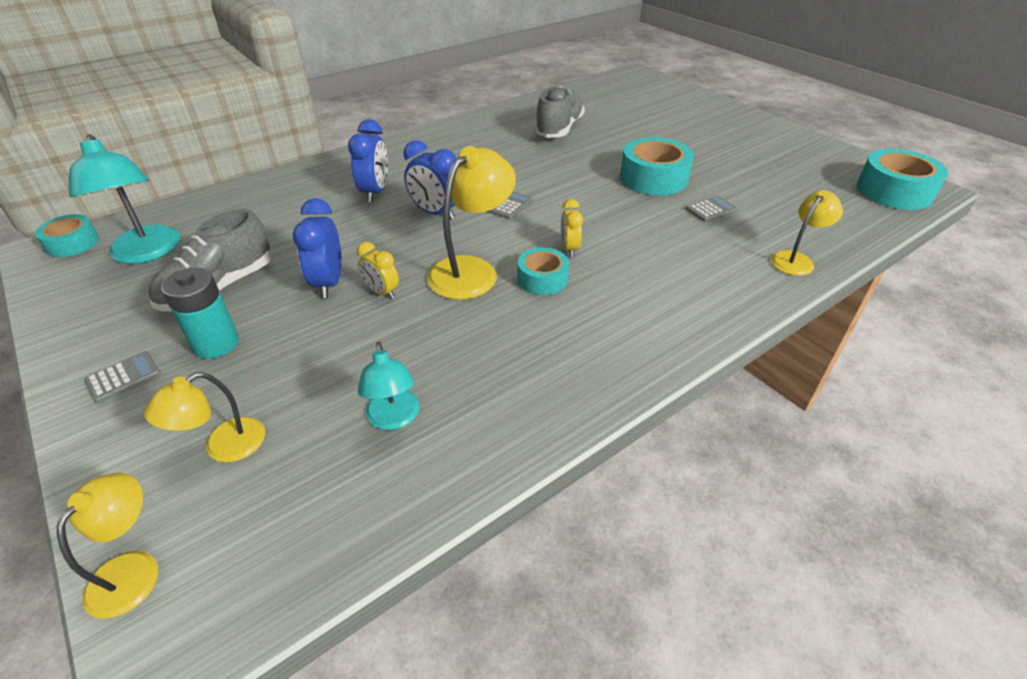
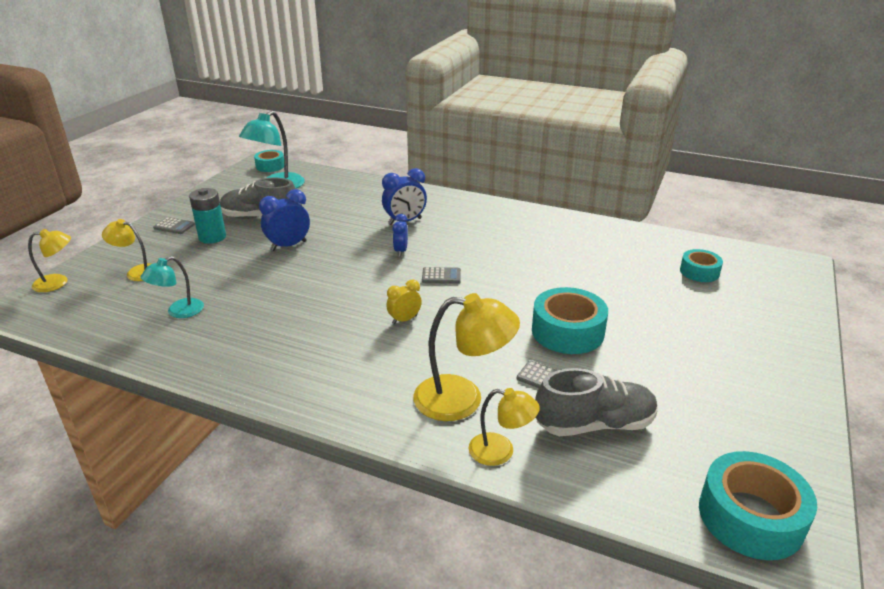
camera: 60 degrees right, 10 degrees down
yellow clock [357,242,399,299] -> none
blue clock [403,140,456,220] -> blue clock [392,214,408,257], size x0.63
yellow lamp [427,146,516,300] -> yellow lamp moved to [413,293,520,421]
turquoise tape [518,247,569,295] -> turquoise tape moved to [680,249,723,282]
grey shoe [535,86,585,138] -> grey shoe moved to [535,368,658,436]

